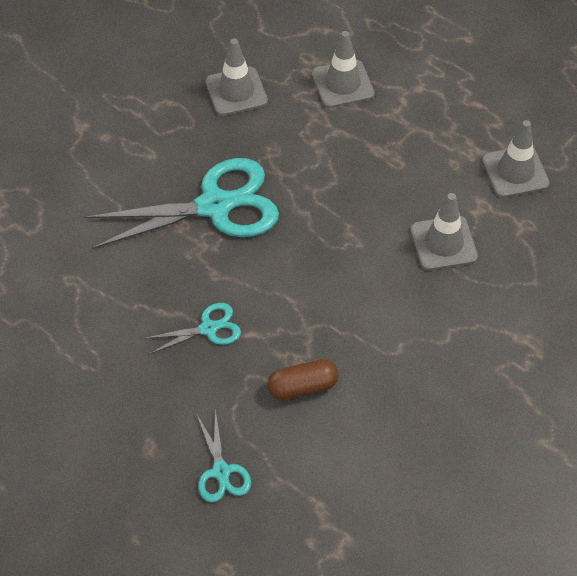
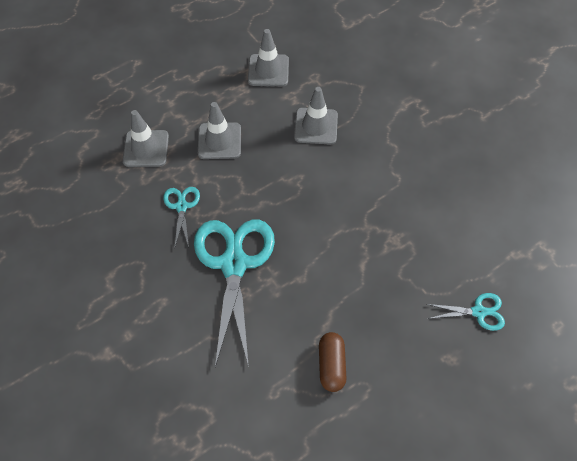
camera: 75 degrees left, 5 degrees up
turquoise scissors [144,303,241,354] -> turquoise scissors moved to [163,187,200,249]
grey traffic cone [206,39,268,116] -> grey traffic cone moved to [198,102,241,159]
brown capsule [267,359,338,400] -> brown capsule moved to [319,332,346,392]

